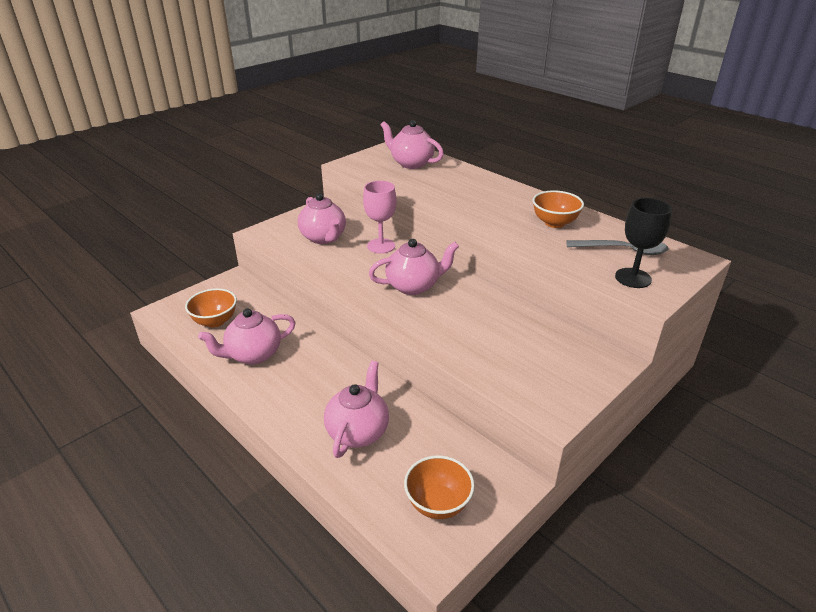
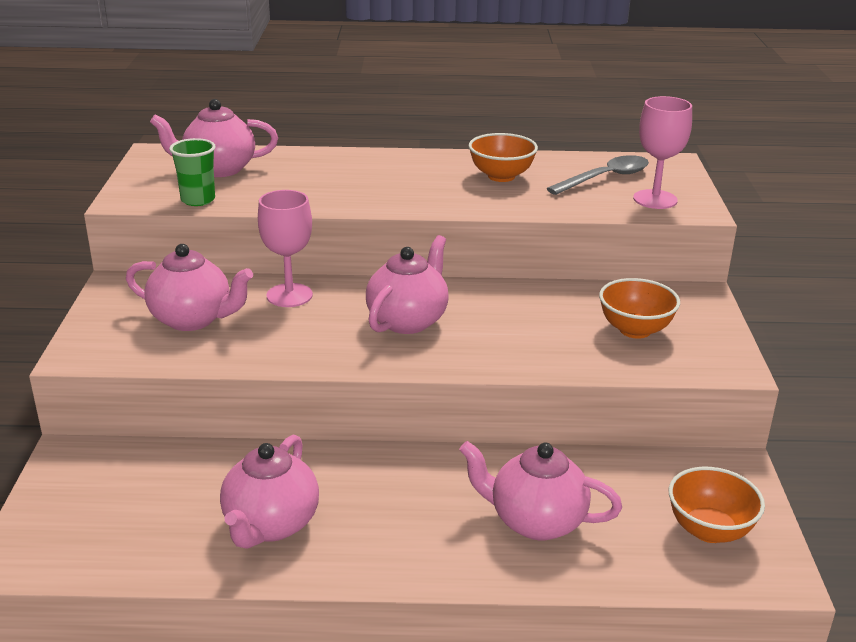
camera: 45 degrees left, 5 degrees down
orange bowl [185,288,237,328] -> orange bowl moved to [599,278,680,339]
pink teapot [324,361,389,458] -> pink teapot turned 45 degrees counterclockwise [459,441,622,540]
black goblet [615,198,672,288] -> pink goblet [633,96,692,209]
none -> green cup [169,138,216,206]

